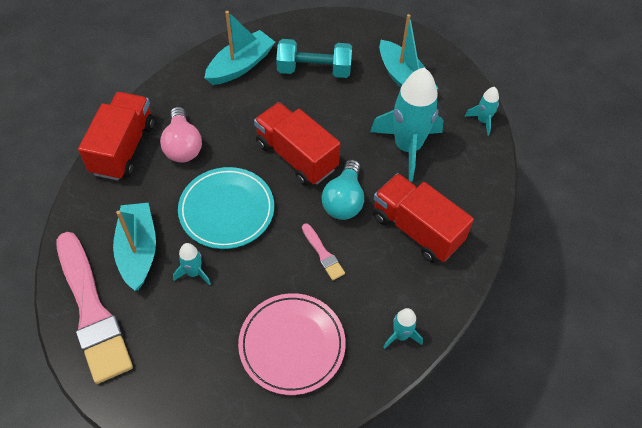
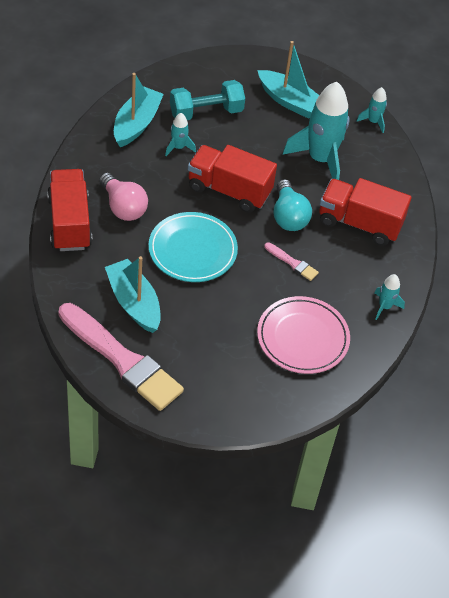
camera: 25 degrees left, 5 degrees down
turquoise rocket [173,243,211,285] -> turquoise rocket moved to [165,113,196,156]

